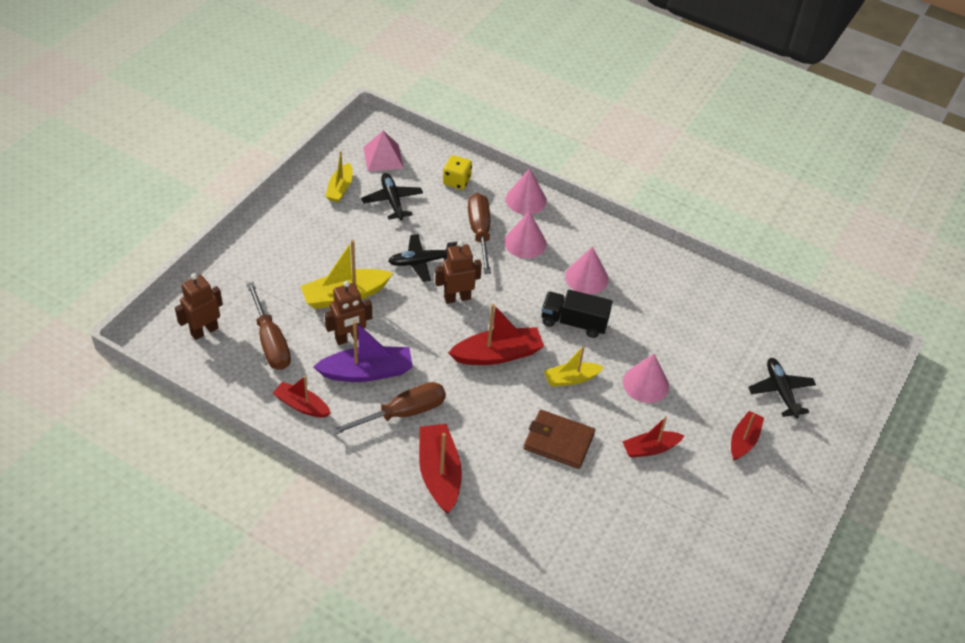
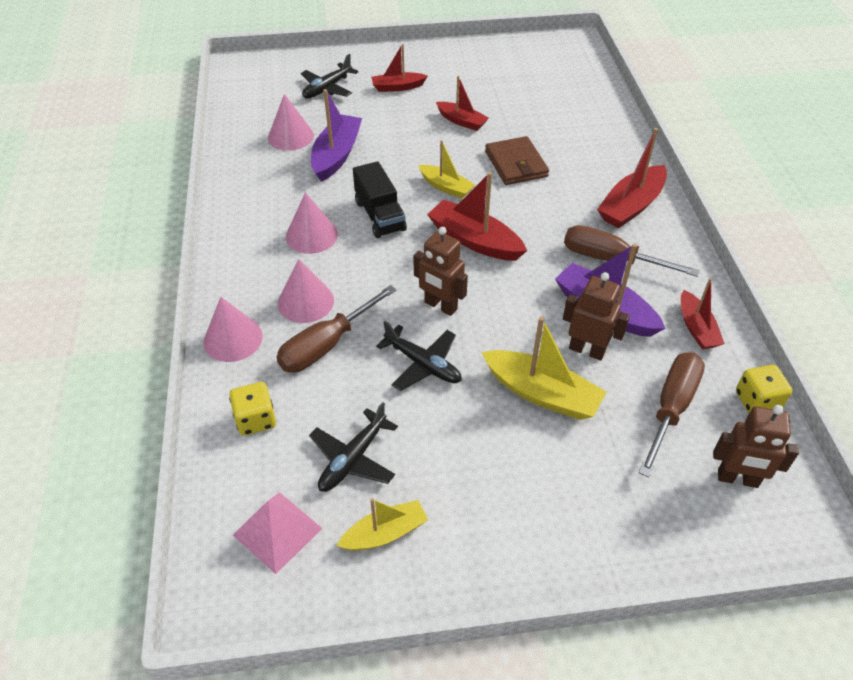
camera: 125 degrees left, 0 degrees up
pink cone [623,354,669,403] -> pink cone moved to [268,94,314,151]
none -> purple boat [311,89,362,182]
none -> yellow dice [736,365,792,413]

